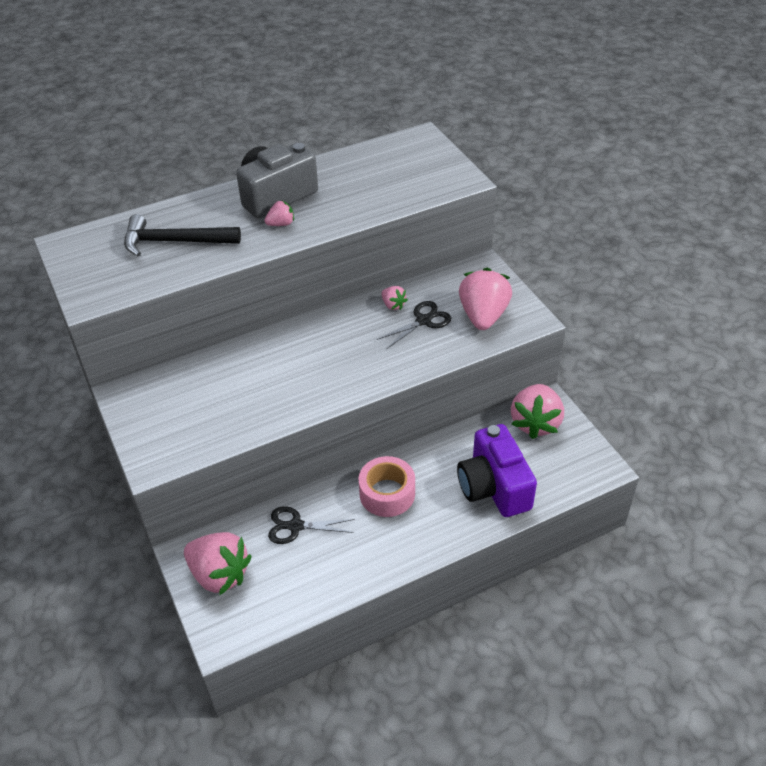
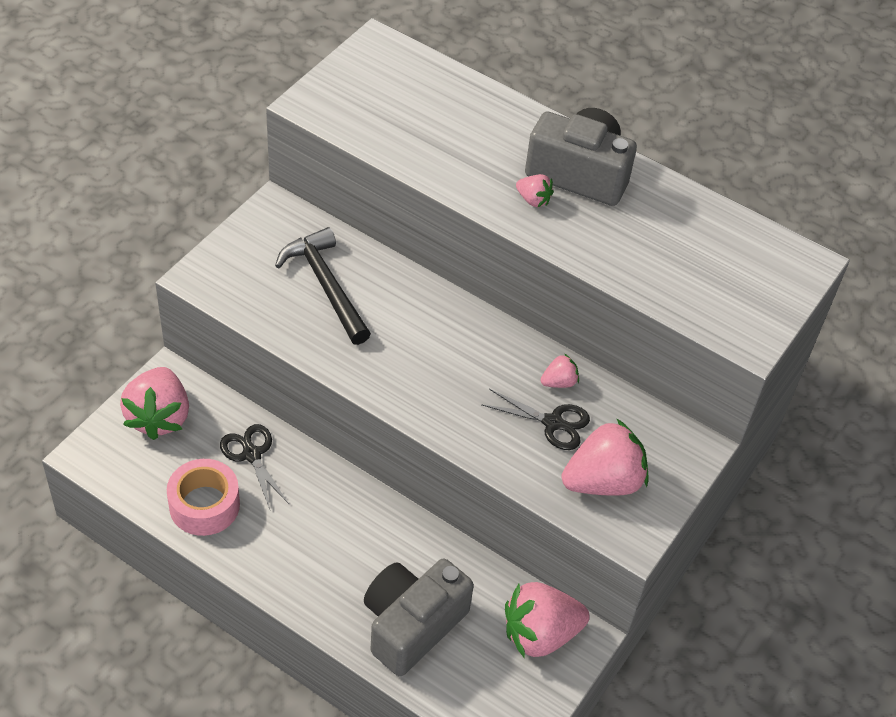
camera: 55 degrees right, 5 degrees up
black hammer [124,214,241,257] -> black hammer moved to [275,227,371,345]
pink tape [359,456,415,517] -> pink tape moved to [167,459,240,536]
pink strawberry [381,286,408,310] -> pink strawberry turned 135 degrees counterclockwise [540,354,579,388]
purple camera [457,424,537,517] -> grey camera [364,559,474,676]

